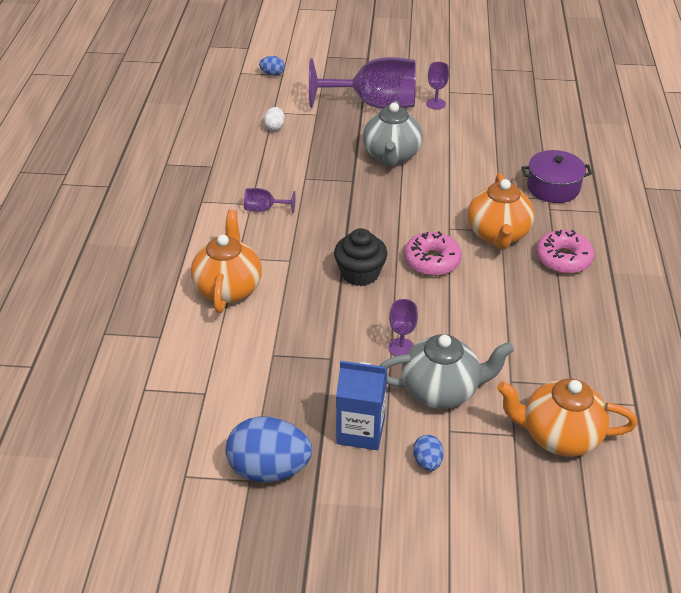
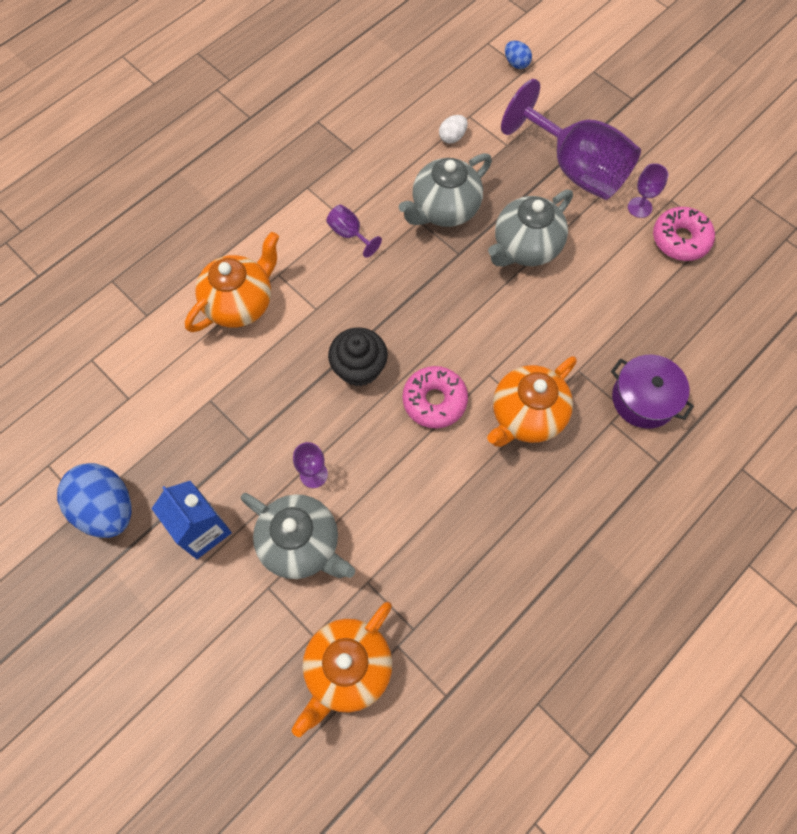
camera: 40 degrees right, 25 degrees up
blue egg [413,435,444,471] -> none
orange teapot [497,379,638,457] -> orange teapot turned 105 degrees counterclockwise [292,602,392,737]
pink donut [536,230,595,274] -> pink donut moved to [653,207,715,261]
none -> grey teapot [399,153,492,227]

